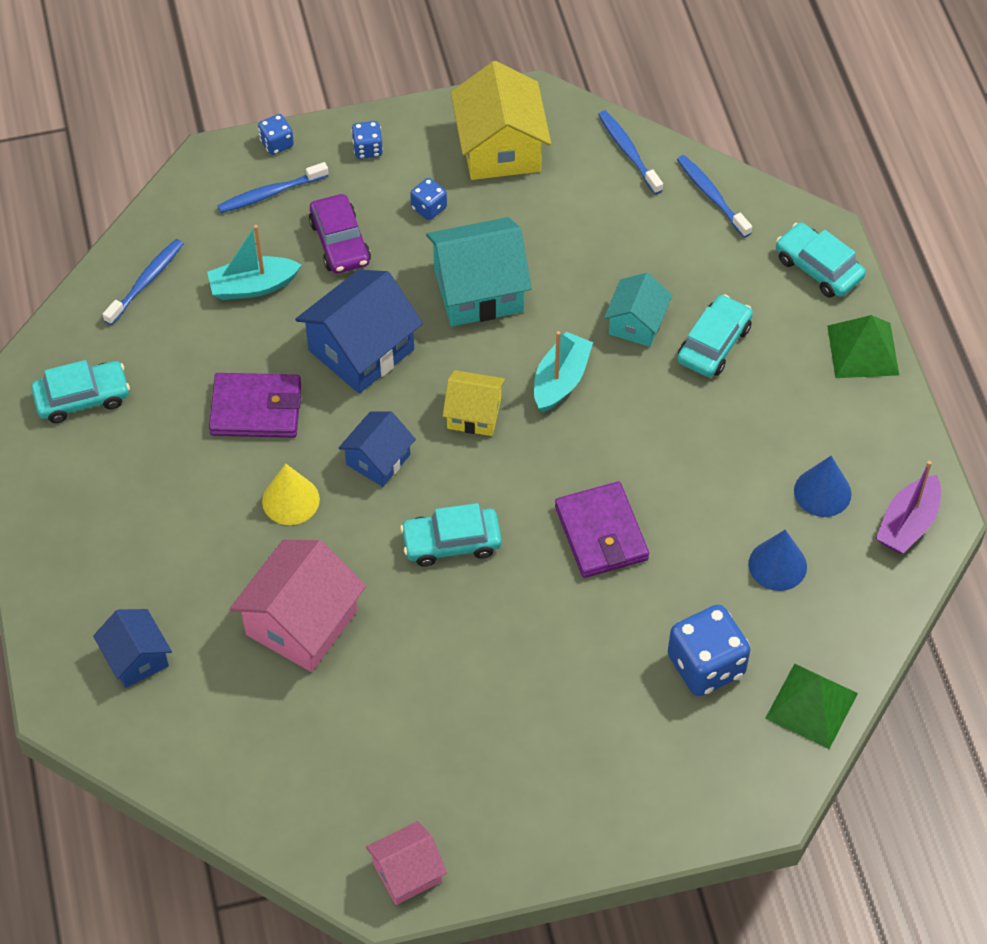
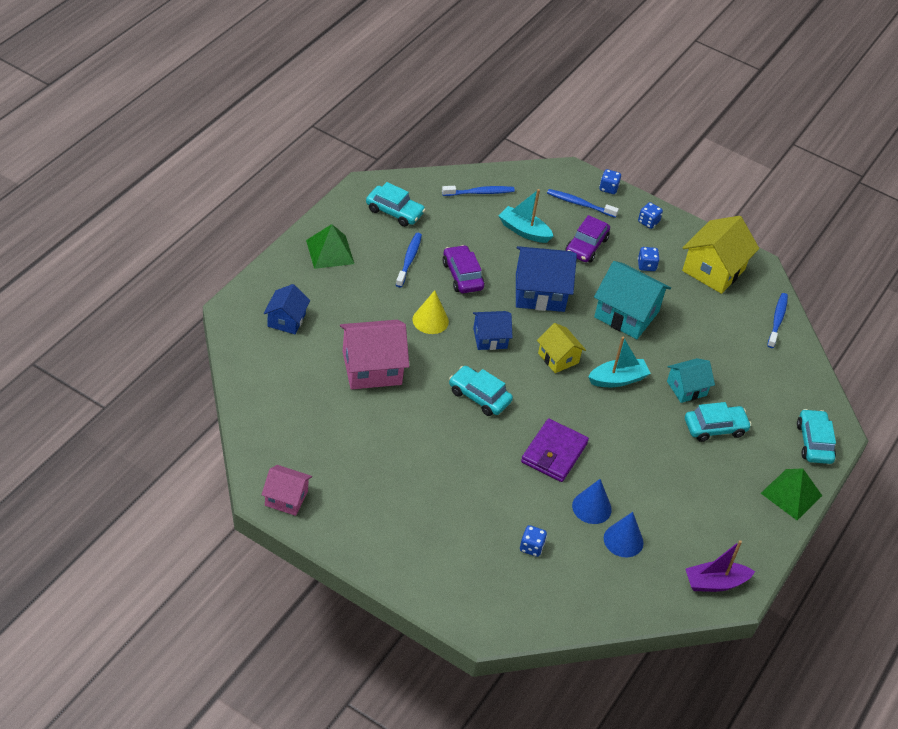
camera: 40 degrees right, 10 degrees down
purple wallet [209,373,301,438] -> purple car [443,245,484,293]
blue dice [668,605,751,696] -> blue dice [520,525,547,557], size x0.51
blue toothbrush [677,155,752,238] -> blue toothbrush moved to [396,233,422,287]
green pyramid [765,663,858,749] -> green pyramid moved to [306,224,354,269]
blue cone [794,456,852,517] -> blue cone moved to [572,479,612,524]

